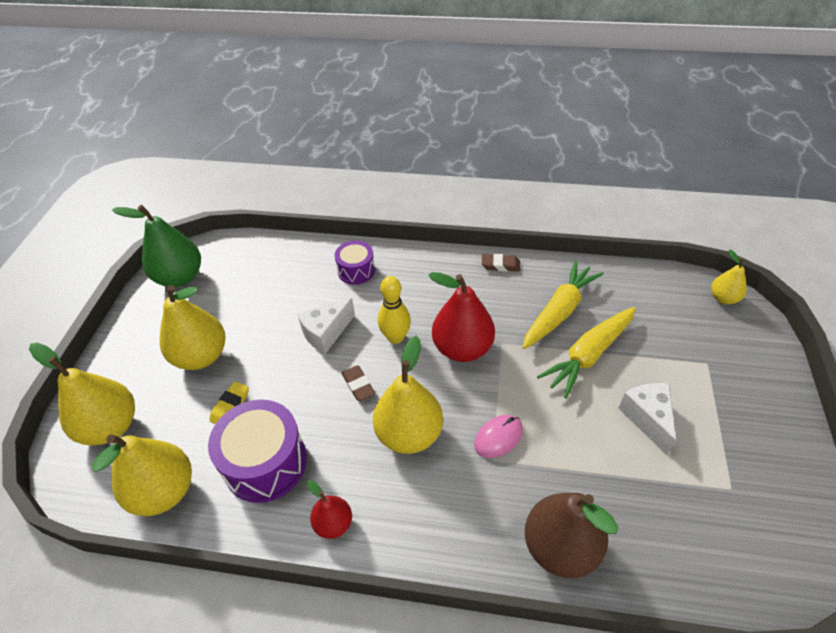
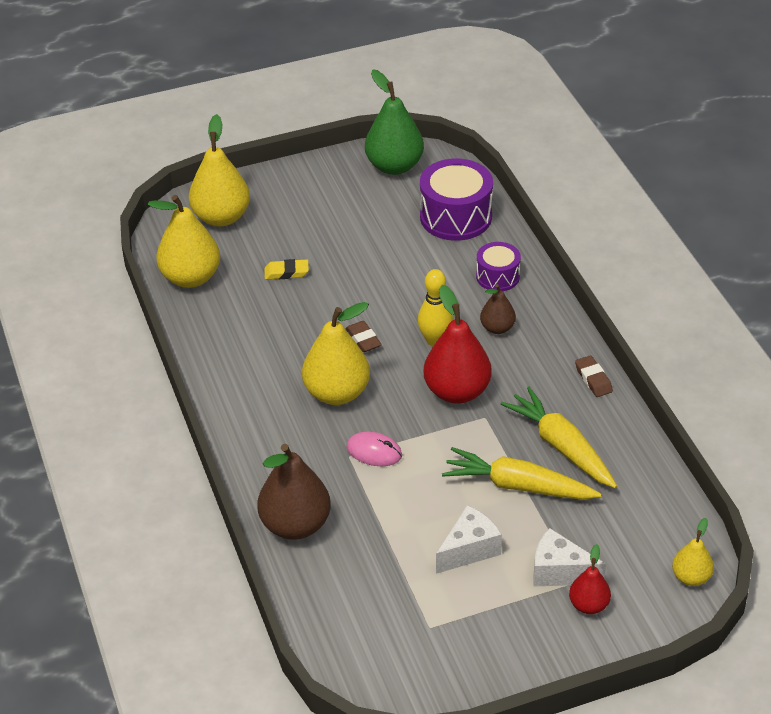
camera: 60 degrees right, 5 degrees down
yellow pear [160,285,226,370] -> none
purple drum [208,400,307,503] -> purple drum moved to [420,158,493,241]
white cheese [297,298,355,354] -> white cheese moved to [533,528,606,586]
red pear [307,480,352,539] -> red pear moved to [569,544,611,614]
brown eraser [342,366,375,401] -> brown eraser turned 60 degrees counterclockwise [345,321,382,352]
yellow carrot [523,260,604,349] -> yellow carrot turned 135 degrees counterclockwise [501,387,617,488]
none -> brown pear [480,284,516,334]

